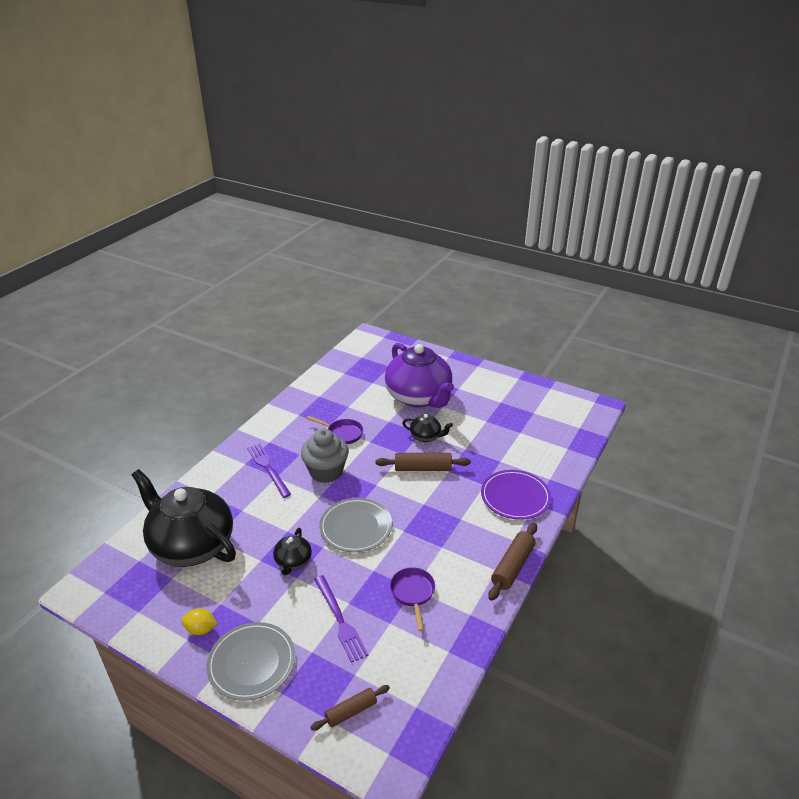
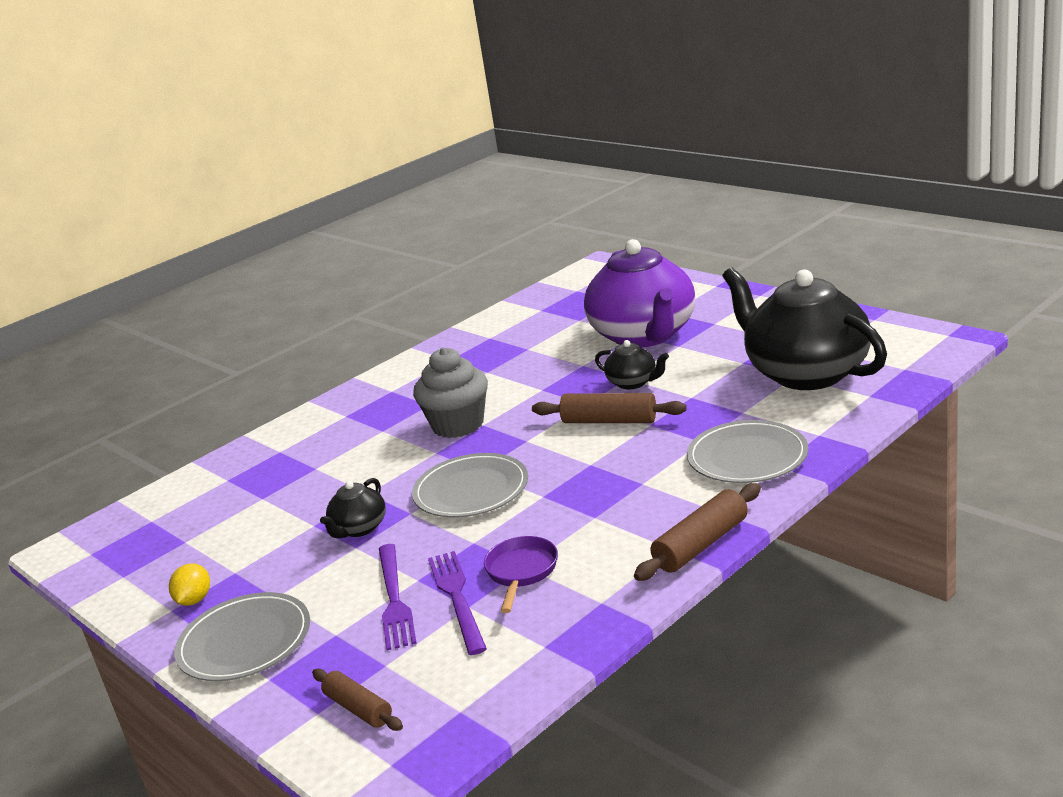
camera: 20 degrees right, 10 degrees down
black teapot [132,469,236,567] -> black teapot moved to [722,267,887,390]
yellow lemon [181,608,217,635] -> yellow lemon turned 75 degrees clockwise [169,563,210,606]
purple fork [247,443,291,498] -> purple fork moved to [428,551,487,655]
purple pan [306,416,363,444] -> none
brown rolling pin [310,685,390,731] -> brown rolling pin turned 60 degrees clockwise [312,669,403,731]
purple plate [481,470,551,520] -> grey plate [687,420,808,483]

